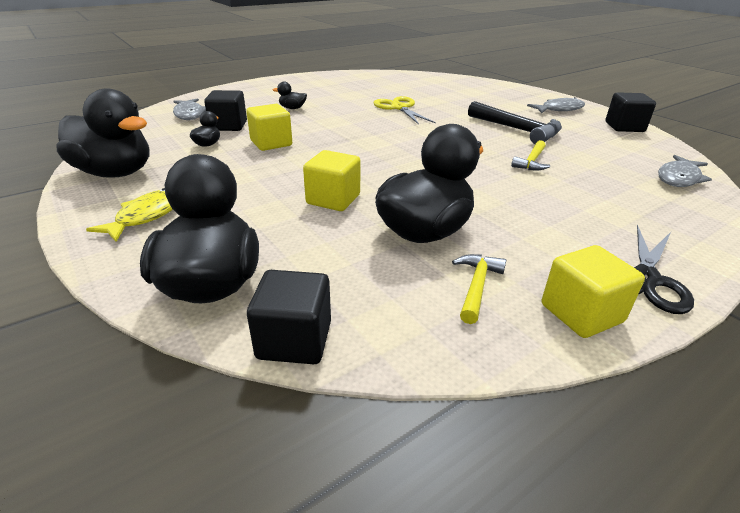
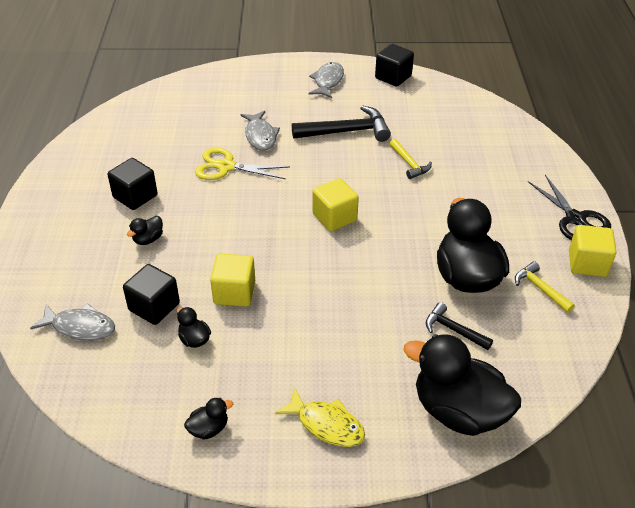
camera: 55 degrees left, 10 degrees up
black duck [56,88,150,178] -> black duck [184,398,233,440], size x0.42
yellow fish [86,188,173,242] -> yellow fish turned 150 degrees clockwise [275,388,365,447]
black cube [247,270,331,364] -> black cube moved to [108,158,157,210]
yellow cube [303,150,360,211] -> yellow cube moved to [312,178,359,231]
grey fish [658,155,712,187] -> grey fish moved to [240,111,280,151]
none -> black hammer [426,302,493,350]

